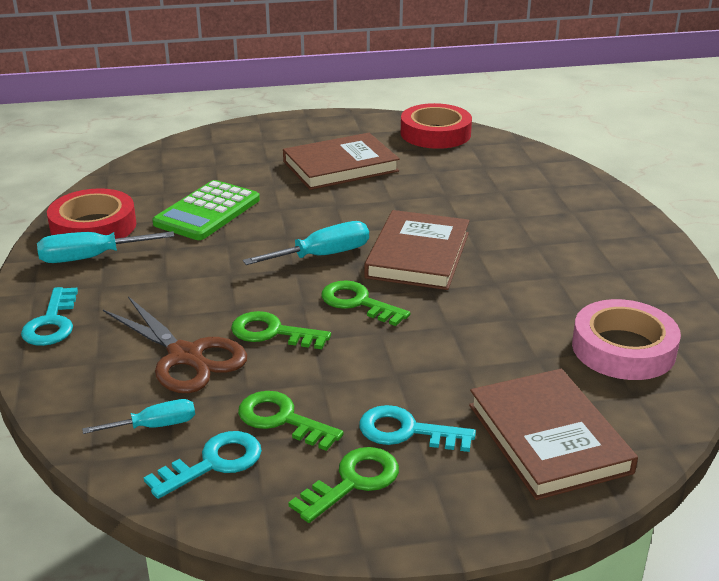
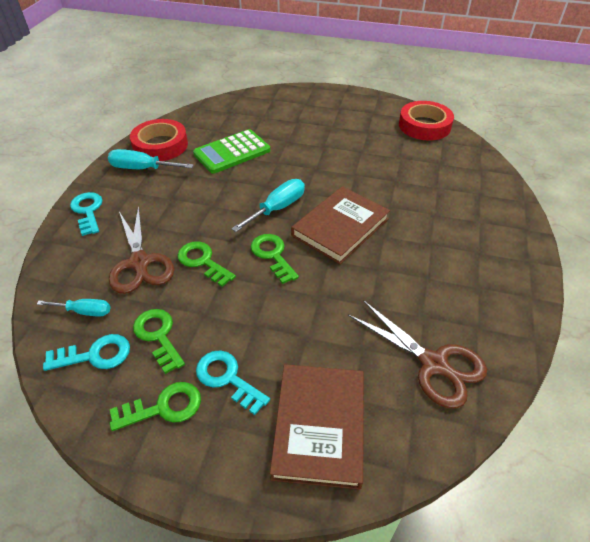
camera: 25 degrees right, 15 degrees up
turquoise key [21,287,78,346] -> turquoise key turned 135 degrees clockwise [70,192,103,236]
turquoise screwdriver [243,221,369,265] -> turquoise screwdriver turned 45 degrees counterclockwise [231,179,305,232]
brown book [283,133,400,190] -> none
pink tape [572,299,681,380] -> brown scissors [348,300,487,409]

